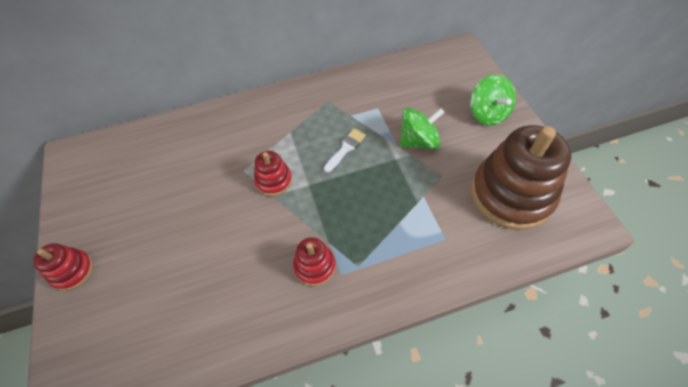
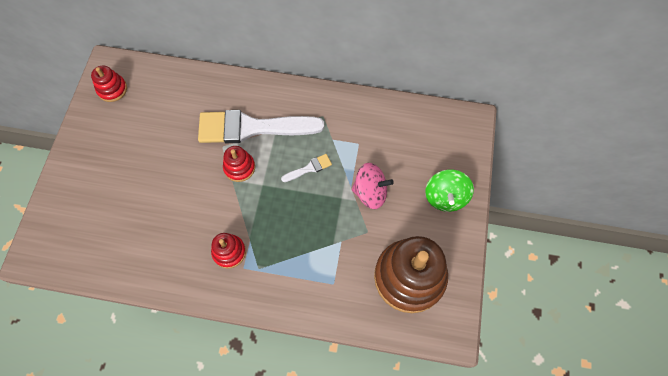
camera: 25 degrees right, 10 degrees up
red stacking toy [33,243,94,291] -> red stacking toy moved to [91,65,127,102]
green spinning top [400,108,445,150] -> pink spinning top [352,163,394,209]
none -> white brush [198,110,324,143]

